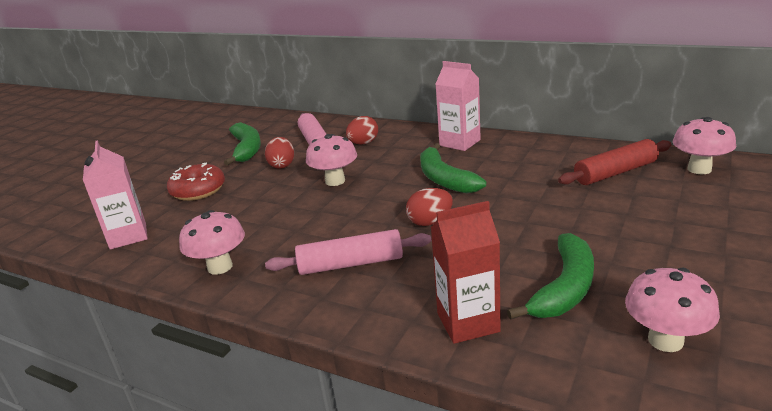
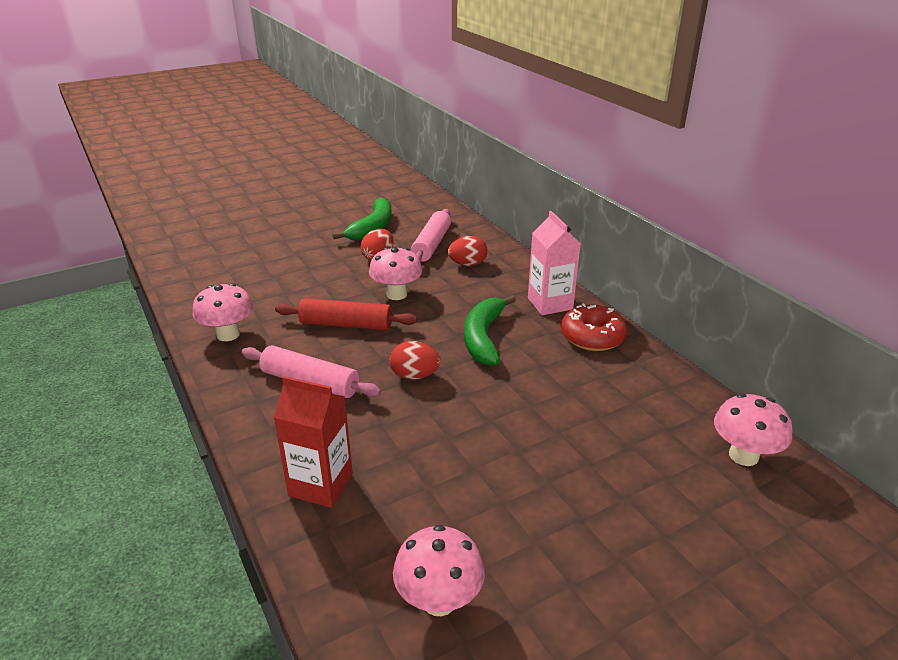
camera: 30 degrees right, 5 degrees up
pink carton [83,140,148,249] -> none
red donut [167,162,225,201] -> red donut moved to [561,303,627,351]
green banana [507,233,594,320] -> none
red rolling pin [558,139,672,185] -> red rolling pin moved to [275,298,417,330]

